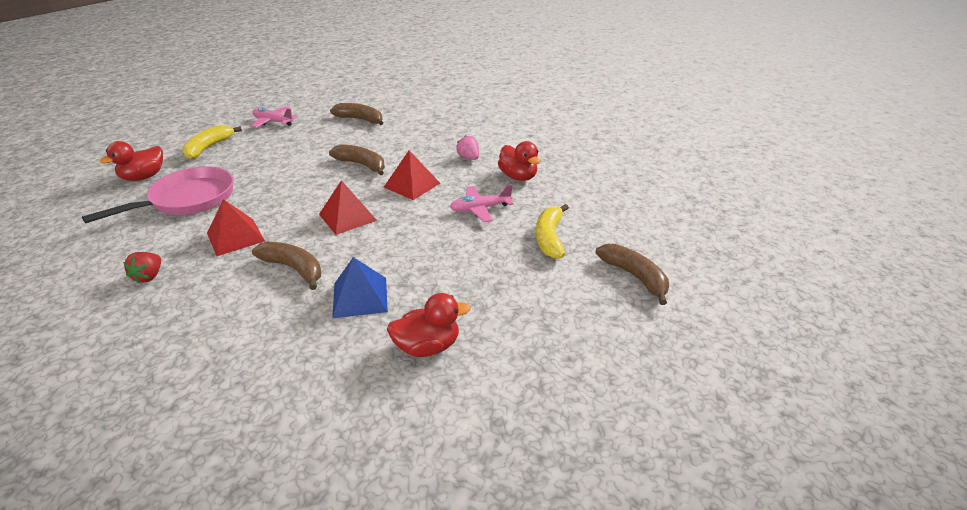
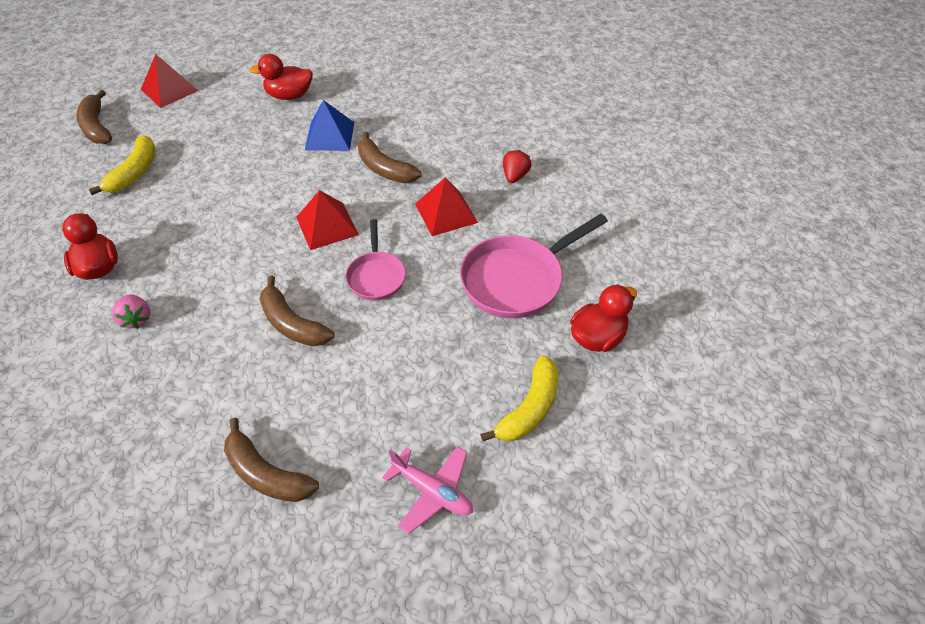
camera: 170 degrees left, 15 degrees up
red pyramid [384,150,440,200] -> red pyramid moved to [141,54,198,108]
pink plane [450,184,514,222] -> none
none -> pink pan [345,219,406,301]

